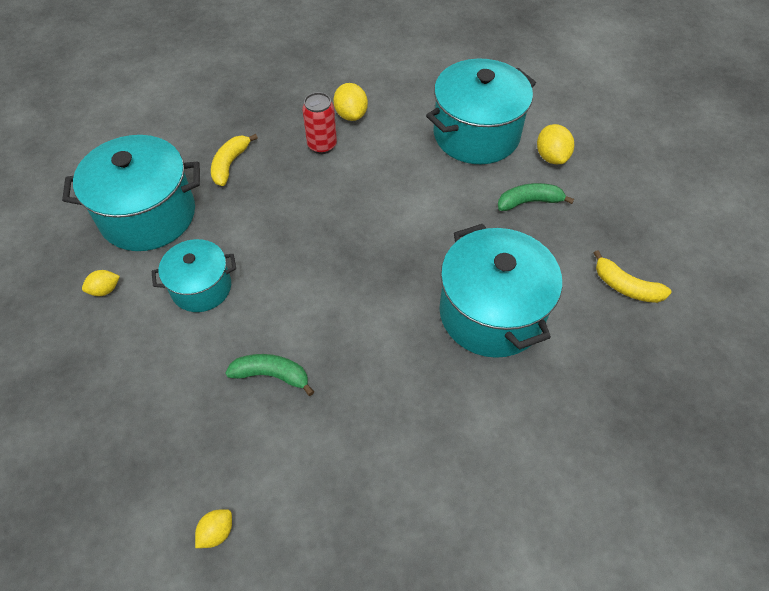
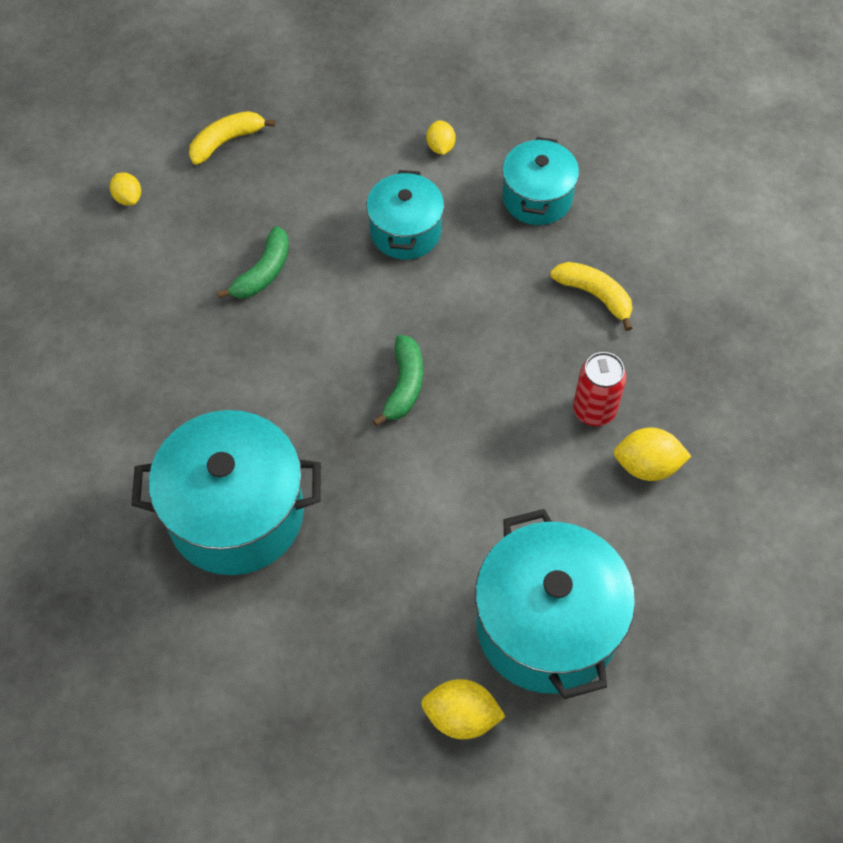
camera: 110 degrees right, 5 degrees up
turquoise pot [62,135,200,251] -> turquoise pot [502,137,579,225], size x0.59
green banana [498,183,574,211] -> green banana moved to [373,335,423,426]
yellow banana [594,250,672,303] -> yellow banana moved to [189,111,276,165]

